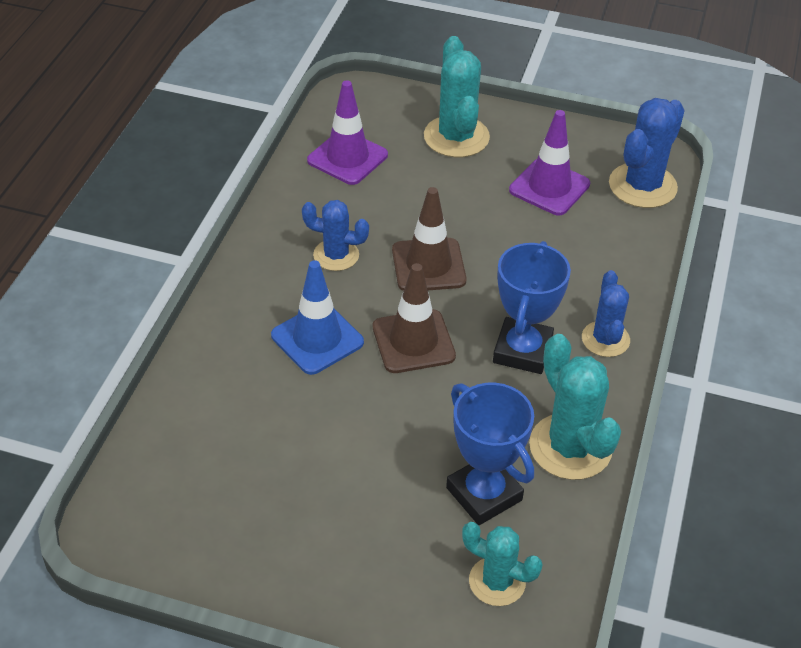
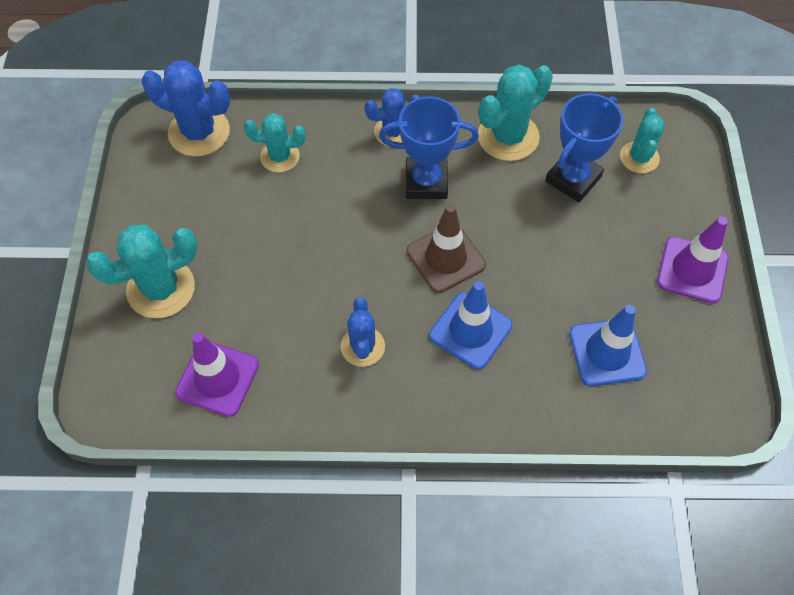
camera: 105 degrees left, 15 degrees up
brown traffic cone [392,187,466,291] -> none
purple traffic cone [509,110,590,215] -> purple traffic cone moved to [657,217,728,304]
none -> turquoise cactus [244,113,305,172]
none -> blue traffic cone [569,305,647,386]

